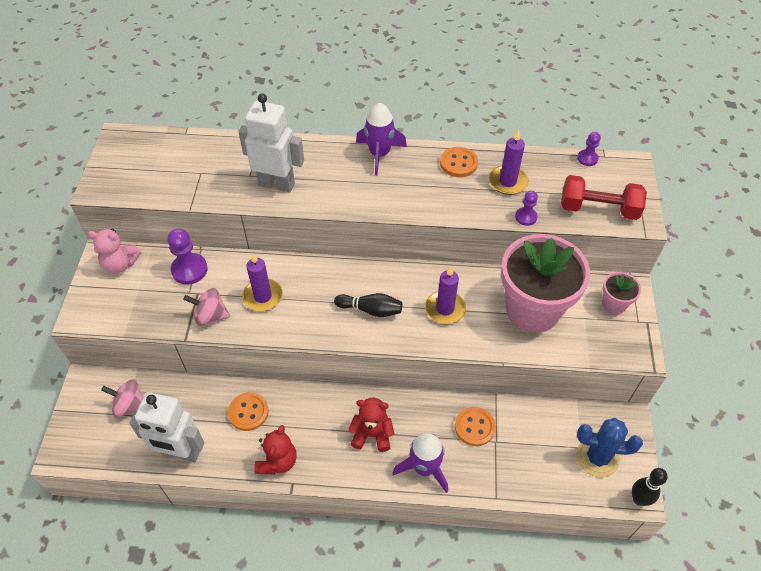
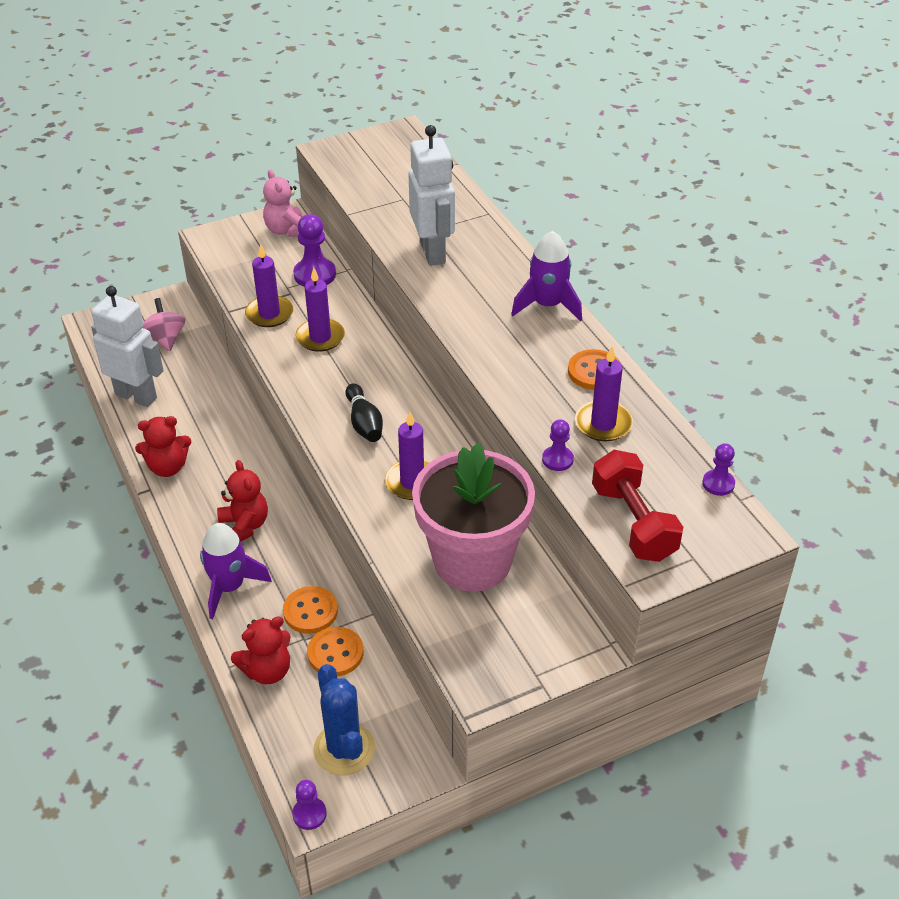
camera: 60 degrees right, 10 degrees down
white robot [130,392,204,463] -> white robot turned 135 degrees clockwise [91,286,164,407]
pink spinning top [183,288,230,326] -> purple candle [245,244,293,327]
orange button [228,392,269,431] -> orange button moved to [307,627,364,676]
pink flower pot [602,272,641,314] -> none
black bowling pin [632,468,668,506] -> purple pawn [292,780,327,830]
none -> red teddy bear [231,616,291,684]

